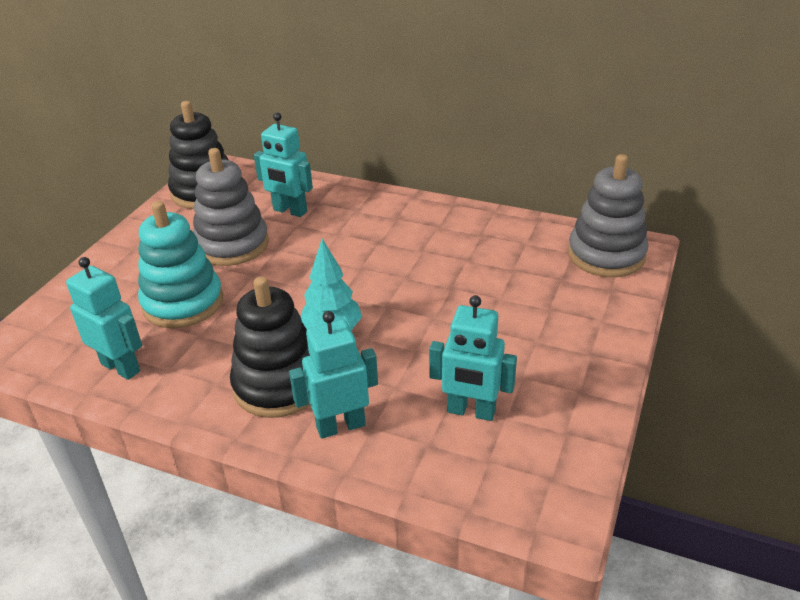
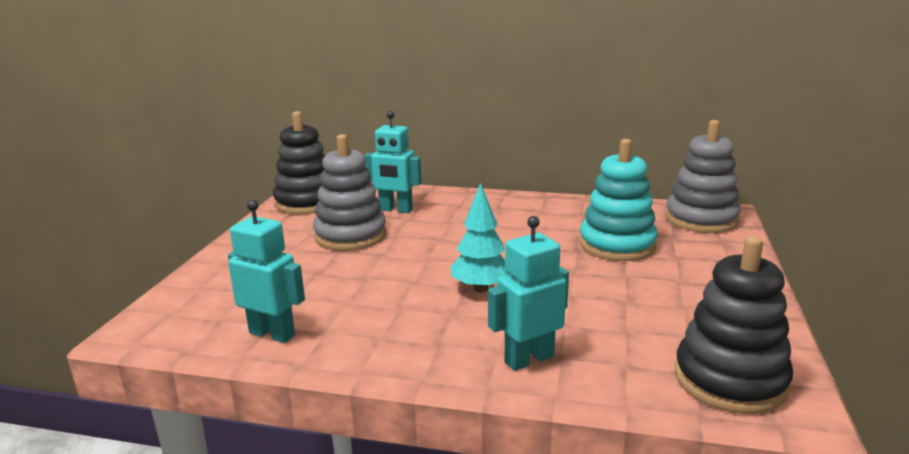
camera: 10 degrees left, 15 degrees down
turquoise stacking toy [138,201,223,328] -> turquoise stacking toy moved to [579,139,658,261]
black stacking toy [230,276,310,418] -> black stacking toy moved to [675,236,793,414]
turquoise robot [429,295,517,421] -> none

